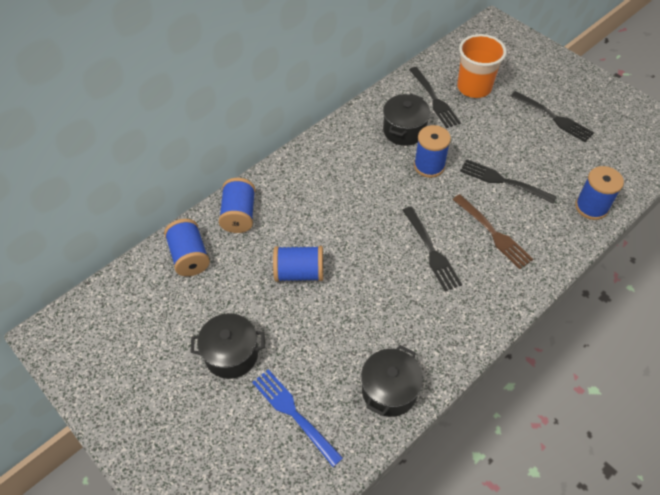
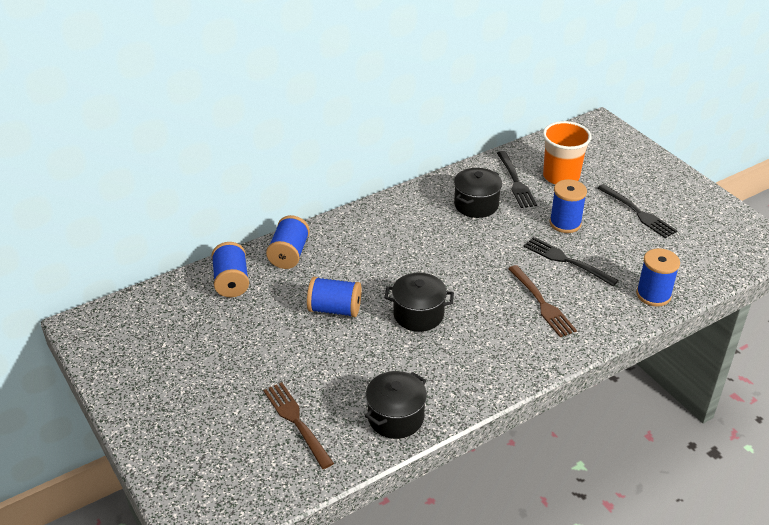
camera: 10 degrees right, 15 degrees down
black pot [190,313,265,379] -> black pot moved to [385,273,454,332]
blue fork [252,369,343,467] -> brown fork [263,382,334,469]
black fork [403,206,462,291] -> none
blue spool [414,125,451,178] -> blue spool moved to [550,179,587,233]

